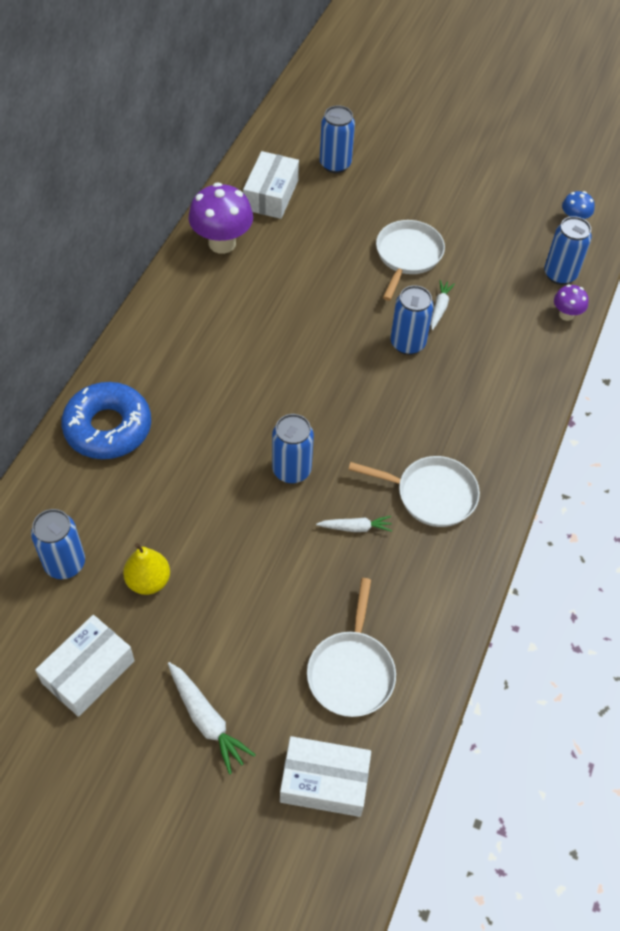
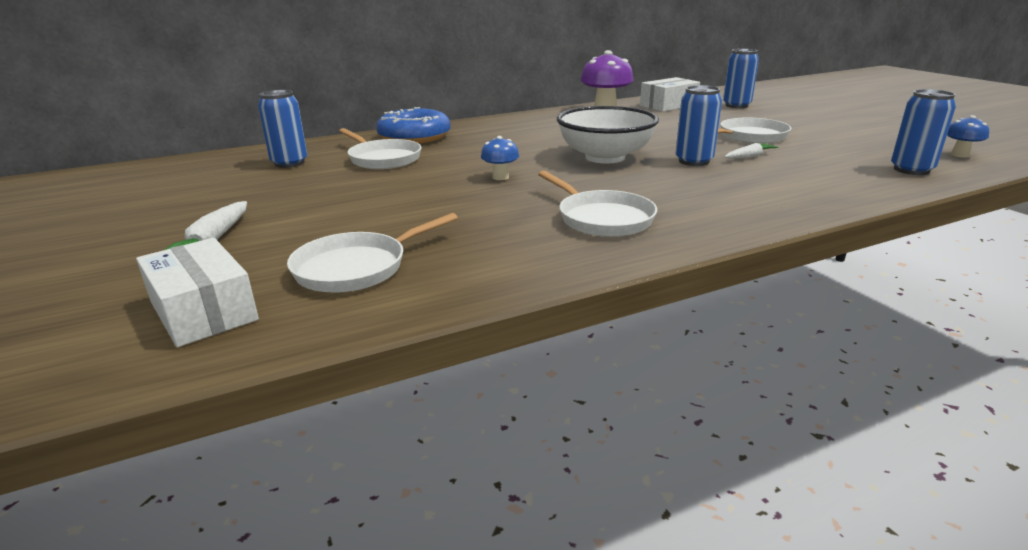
camera: 45 degrees right, 30 degrees down
white box [35,615,135,717] -> none
yellow pear [123,543,170,595] -> none
blue can [272,414,314,484] -> blue mushroom [481,136,519,180]
white carrot [316,516,392,532] -> none
purple mushroom [554,284,588,321] -> none
none -> white pan [339,128,421,169]
none -> white bowl [557,106,659,164]

